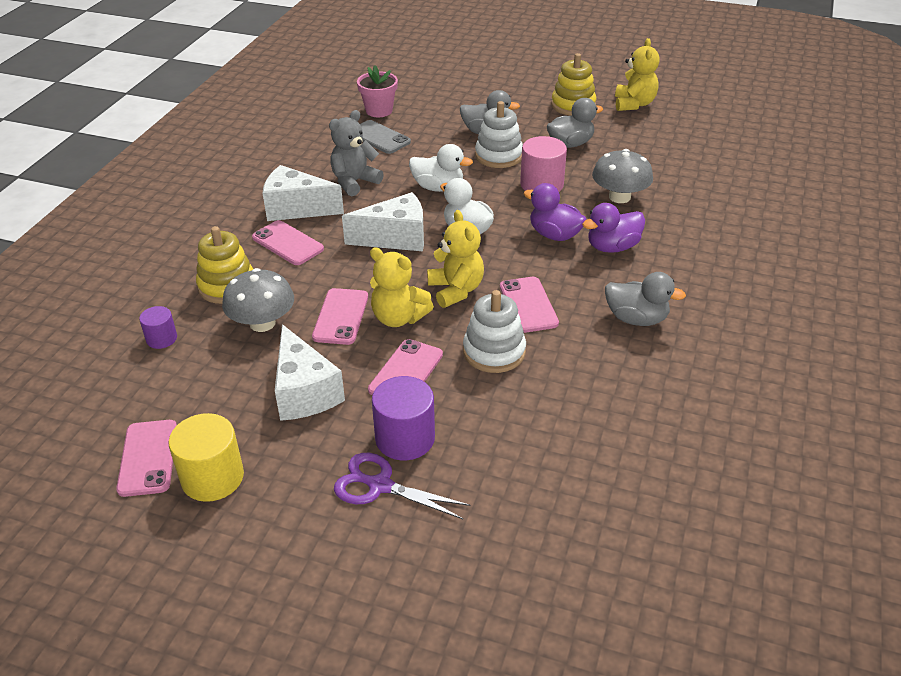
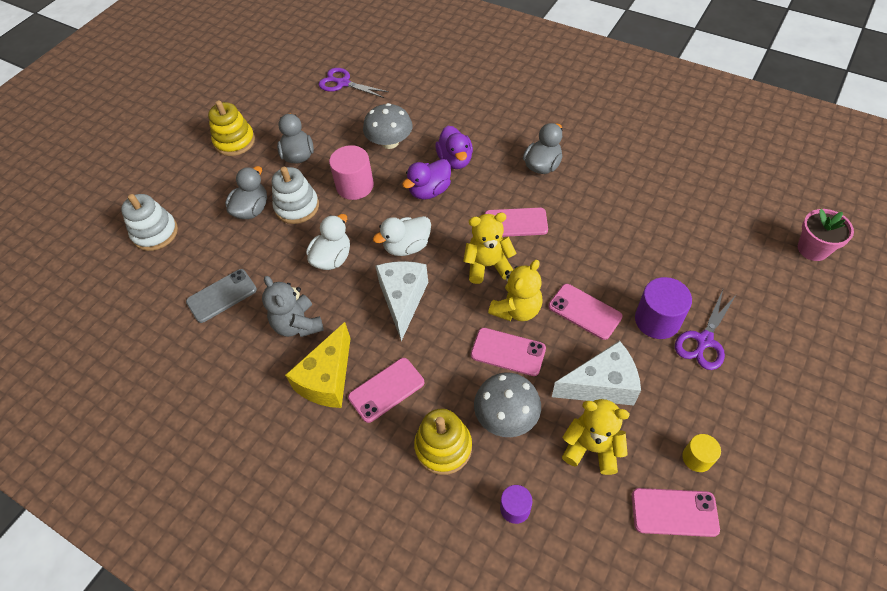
camera: 75 degrees left, 15 degrees up
yellow cylinder [168,413,244,502] -> yellow cylinder [682,434,721,472], size x0.58
white cheese [263,165,344,221] -> yellow cheese [285,322,351,408]
pink flower pot [357,65,398,117] -> pink flower pot moved to [798,209,854,261]
white stacking toy [463,290,526,373] -> white stacking toy moved to [121,194,178,251]
yellow teddy bear [615,38,660,111] -> yellow teddy bear moved to [562,399,630,475]
none -> purple scissors [318,68,389,98]

